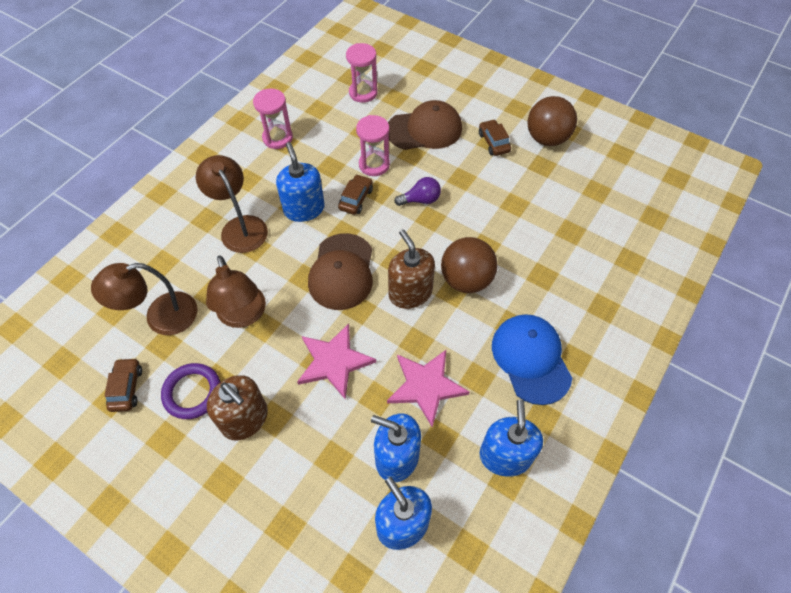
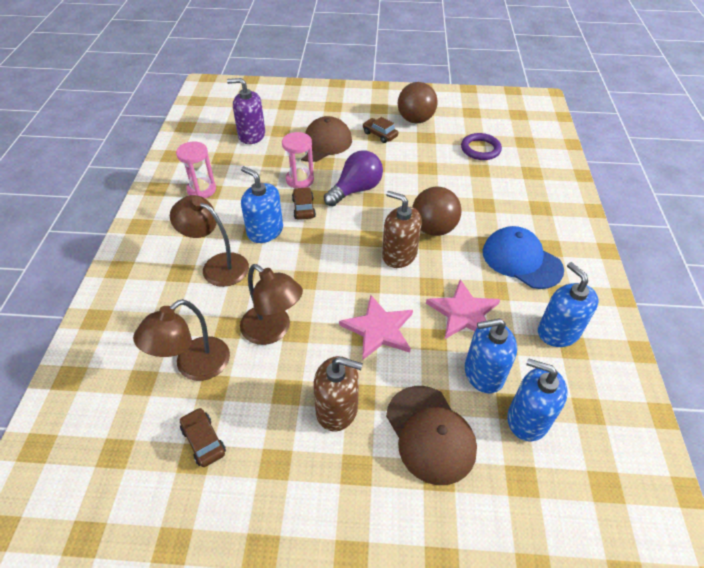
camera: 30 degrees left, 10 degrees down
purple ring [161,363,220,419] -> purple ring moved to [461,133,502,160]
brown cap [308,233,373,310] -> brown cap moved to [386,386,477,485]
pink hourglass [346,43,378,103] -> purple soap dispenser [227,78,265,144]
purple light bulb [394,177,441,206] -> purple light bulb [324,150,383,206], size x1.67

